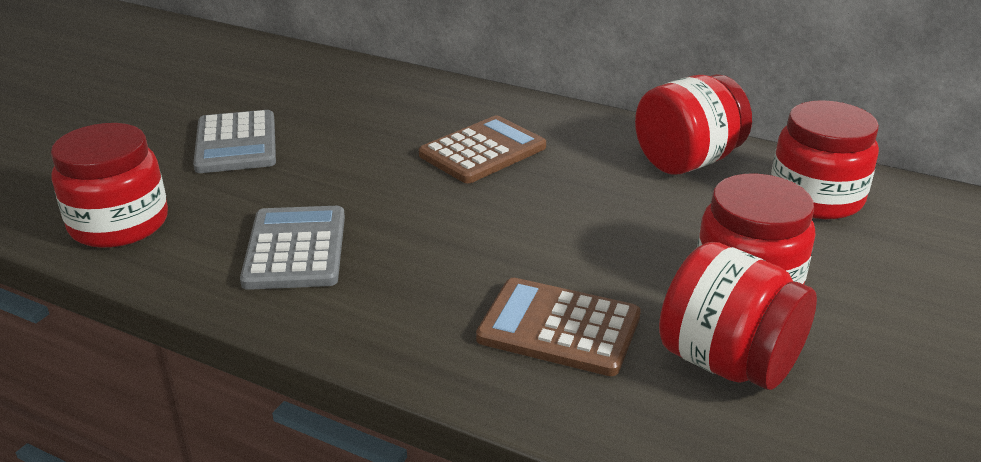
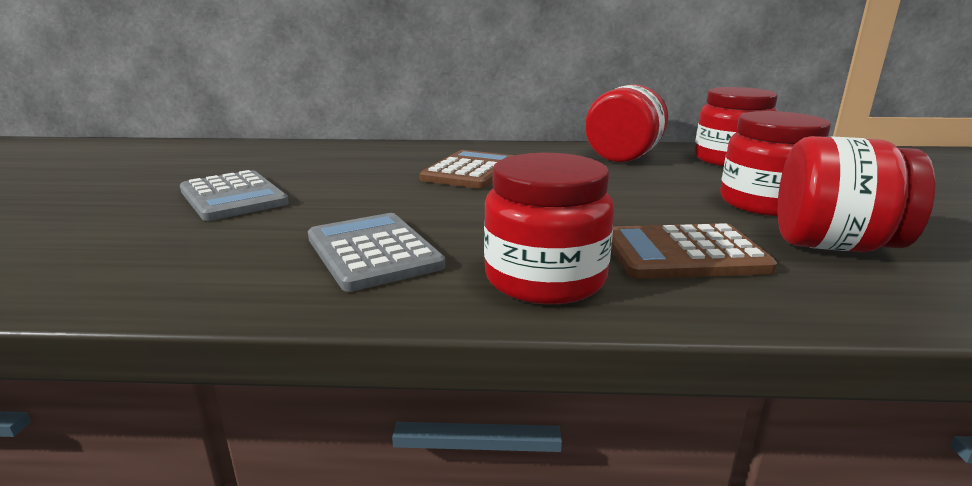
camera: 25 degrees left, 10 degrees down
red jar [51,123,168,248] -> red jar moved to [484,153,614,304]

